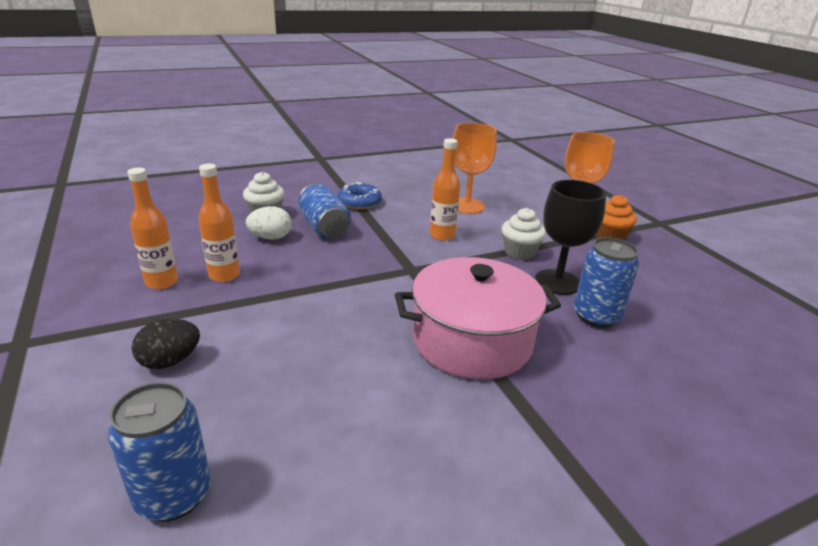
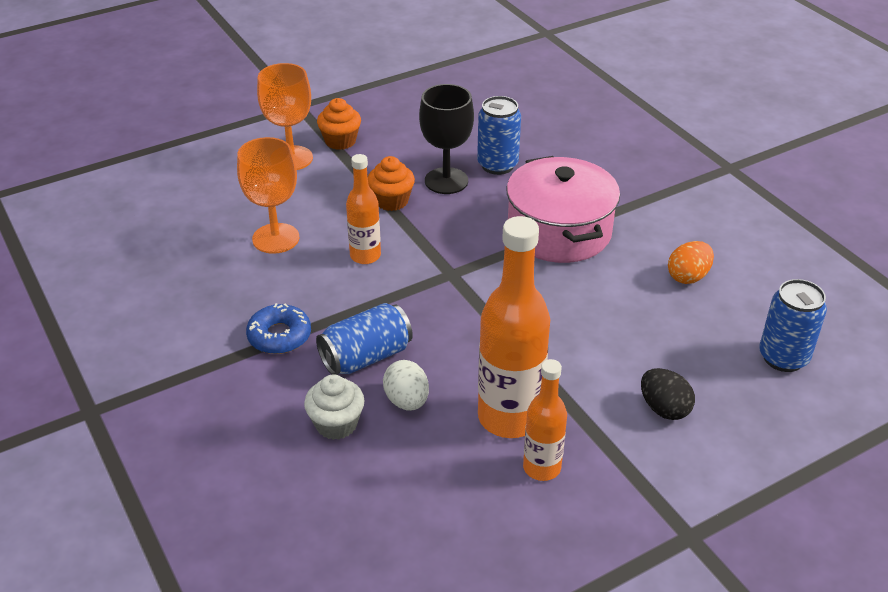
camera: 95 degrees left, 10 degrees up
orange bottle [199,164,240,282] -> orange bottle [478,216,550,438], size x1.75
white cupcake [502,208,546,260] -> orange cupcake [368,156,415,211]
none -> orange egg [668,241,714,284]

